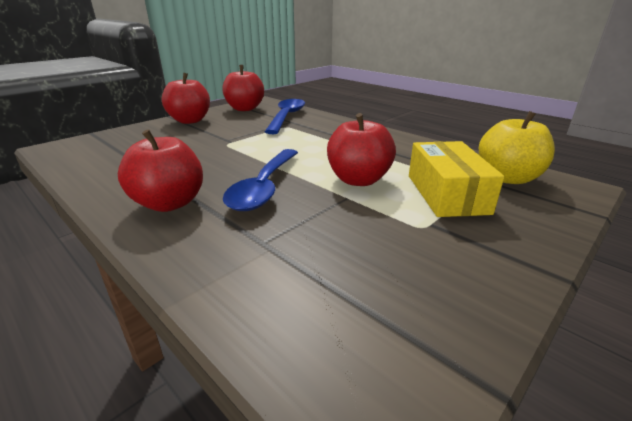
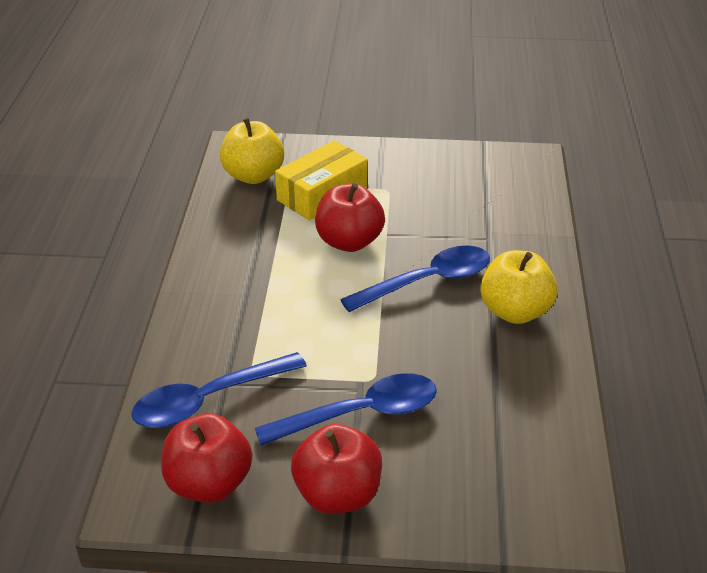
camera: 130 degrees left, 10 degrees up
red apple [118,129,203,212] -> yellow apple [480,250,558,324]
none -> blue spoon [255,373,437,445]

